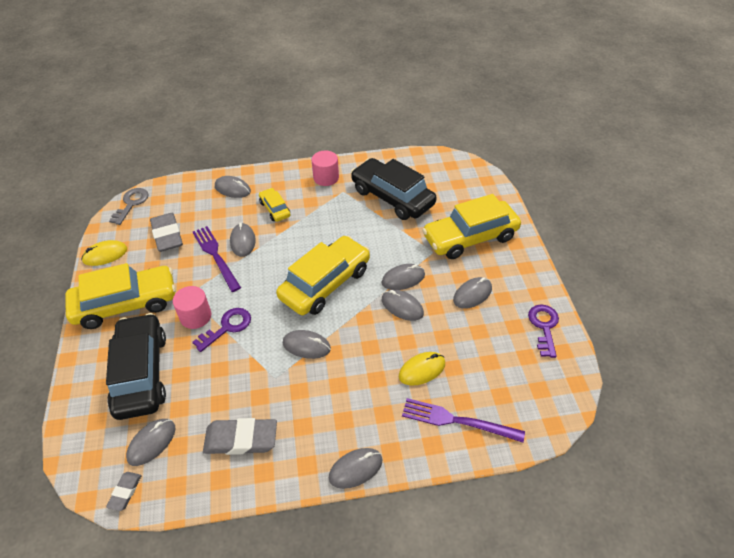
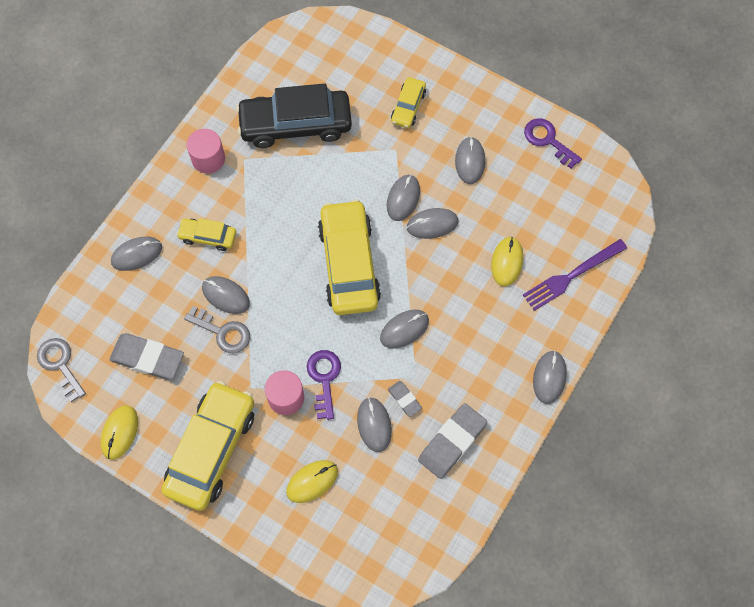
camera: 50 degrees left, 20 degrees up
black car [106,313,166,420] -> yellow mouse [286,460,338,503]
grey eraser [106,472,142,511] -> grey eraser moved to [388,381,422,417]
grey mouse [126,419,176,466] -> grey mouse moved to [357,397,392,452]
purple fork [193,226,241,292] -> grey key [184,306,250,353]
yellow car [422,194,521,259] -> yellow car [391,77,426,128], size x0.49

